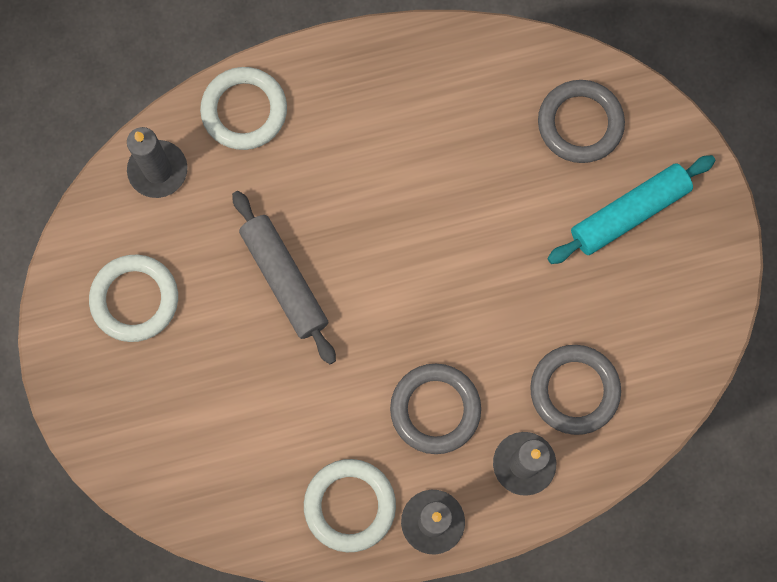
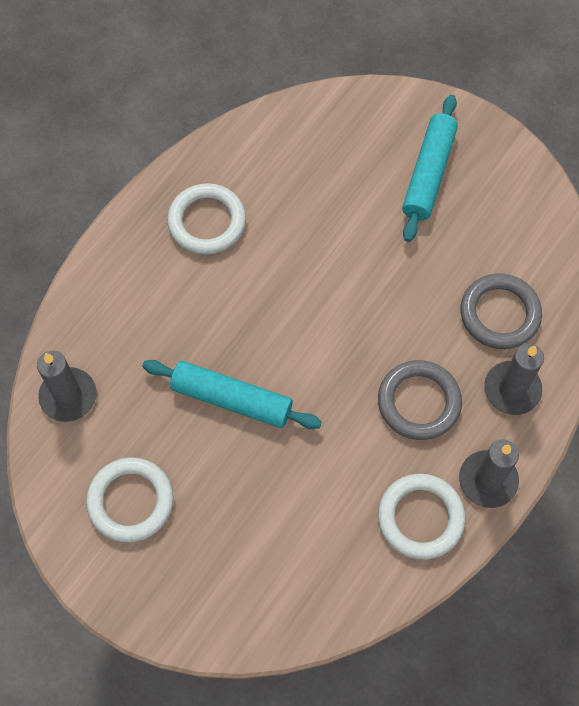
camera: 40 degrees left, 10 degrees down
white ring [200,67,287,150] -> white ring moved to [167,183,246,255]
grey rolling pin [232,191,336,364] -> turquoise rolling pin [142,360,322,429]
grey ring [538,80,625,163] -> none

